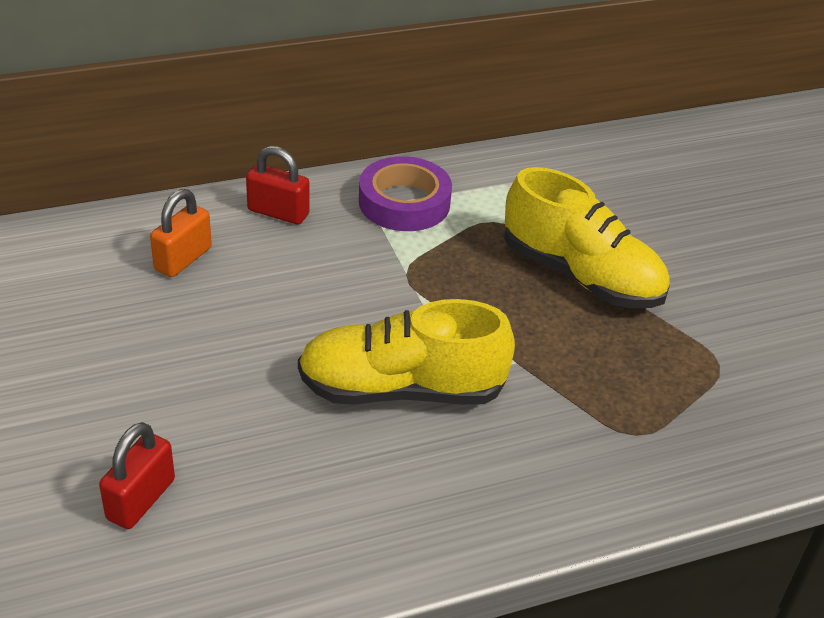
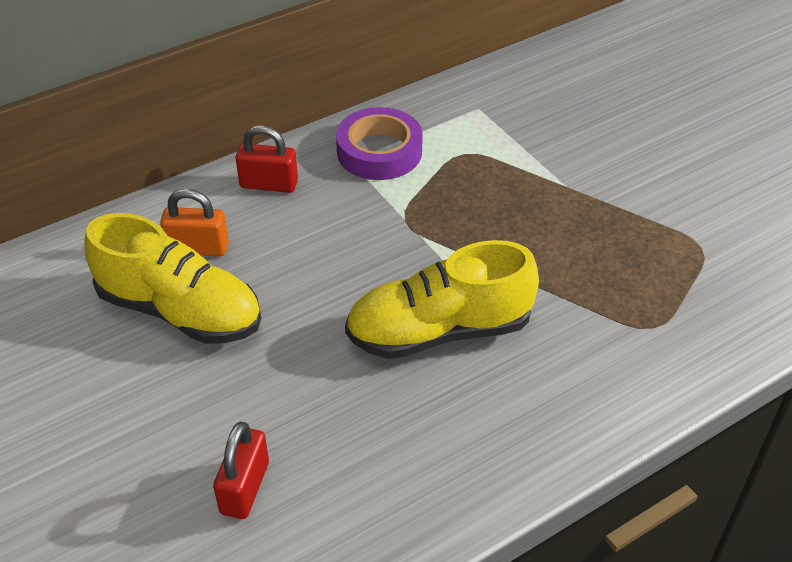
camera: 10 degrees left, 5 degrees up
orange padlock [150,189,212,277] -> orange padlock turned 75 degrees clockwise [160,189,229,256]
yellow shoe [504,167,670,308] -> yellow shoe moved to [84,213,261,344]

